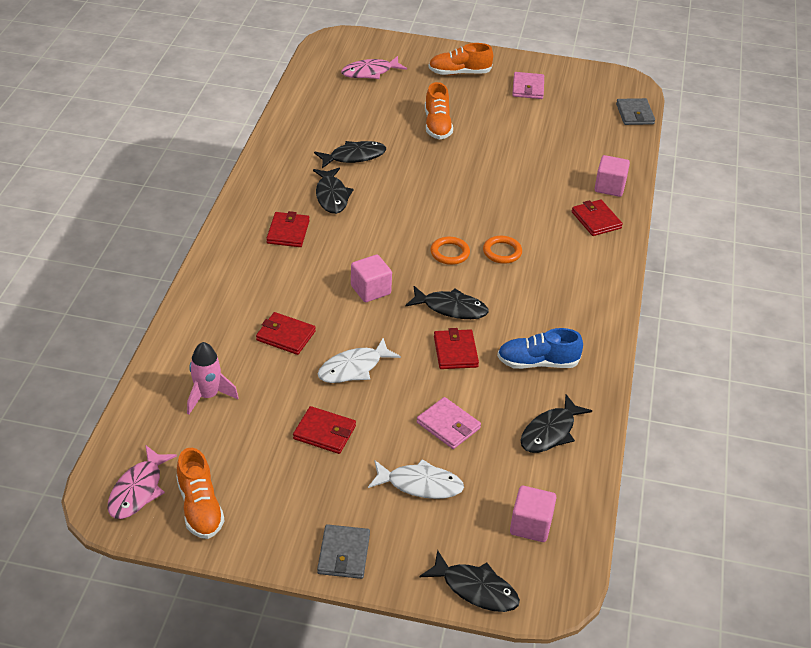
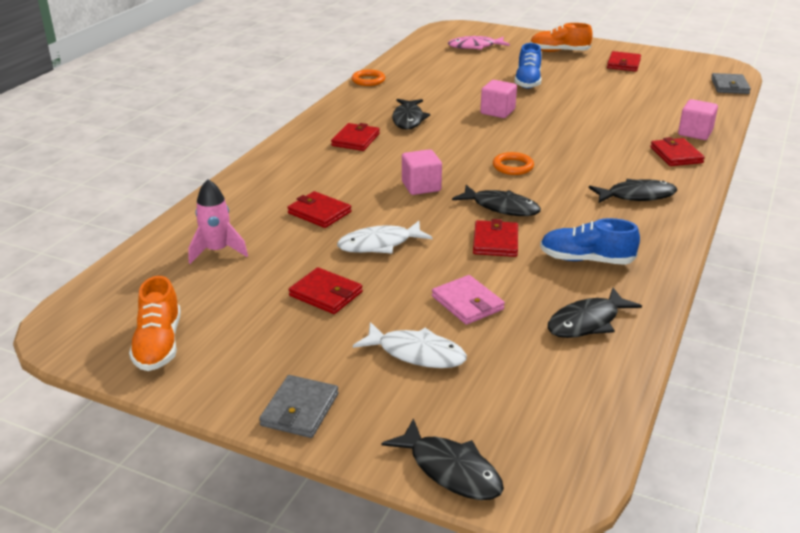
camera: 15 degrees right, 10 degrees down
pink fish [108,445,177,519] -> none
black fish [314,141,386,168] -> black fish moved to [589,179,677,203]
orange shoe [425,82,453,140] -> blue shoe [514,43,542,89]
orange ring [483,236,522,264] -> orange ring moved to [352,69,385,86]
pink cube [510,486,556,542] -> pink cube moved to [480,80,517,118]
pink wallet [512,72,544,99] -> red wallet [607,51,641,72]

